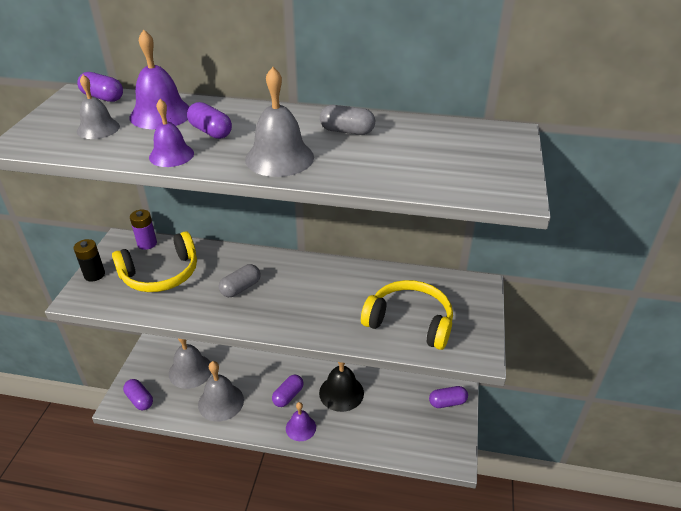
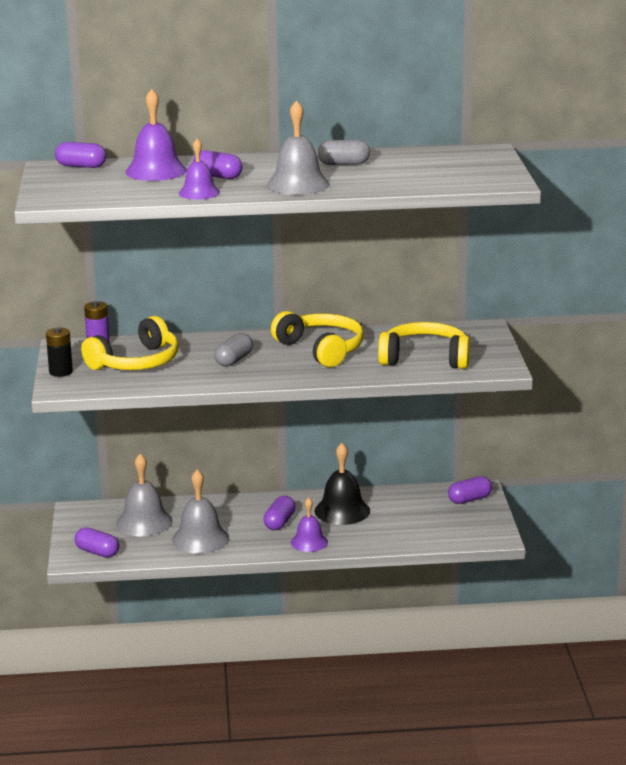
camera: 15 degrees left, 15 degrees down
grey bell [77,75,120,139] -> none
none -> yellow headphones [271,311,364,368]

